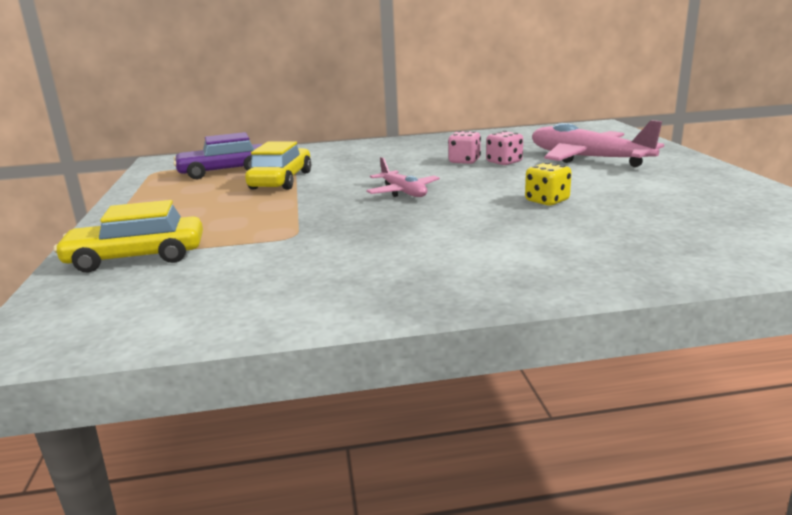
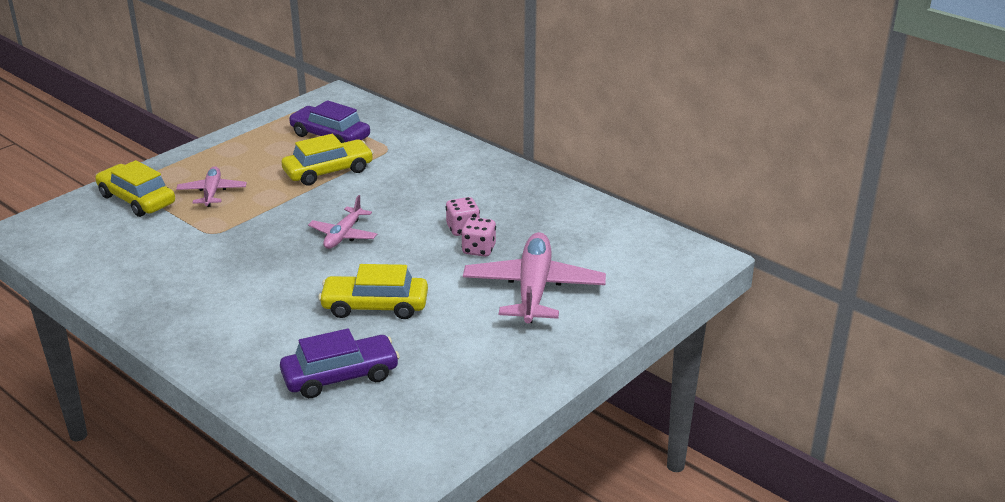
camera: 50 degrees right, 10 degrees up
yellow dice [525,162,572,206] -> yellow car [318,264,428,319]
none -> pink plane [176,166,247,207]
none -> purple car [280,328,400,398]

